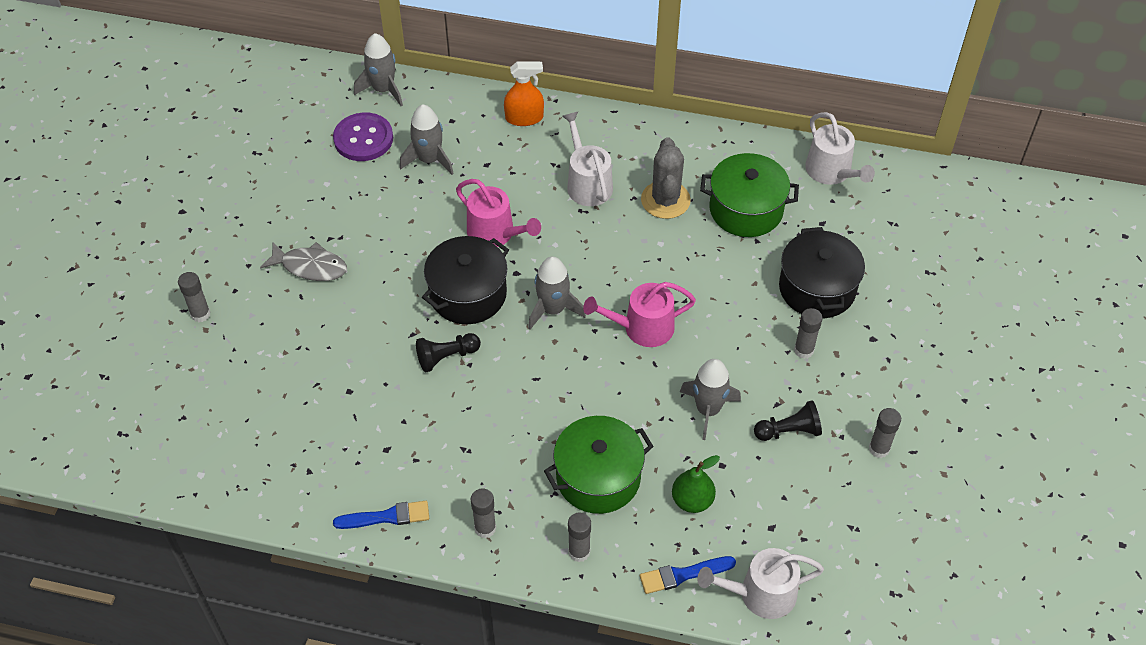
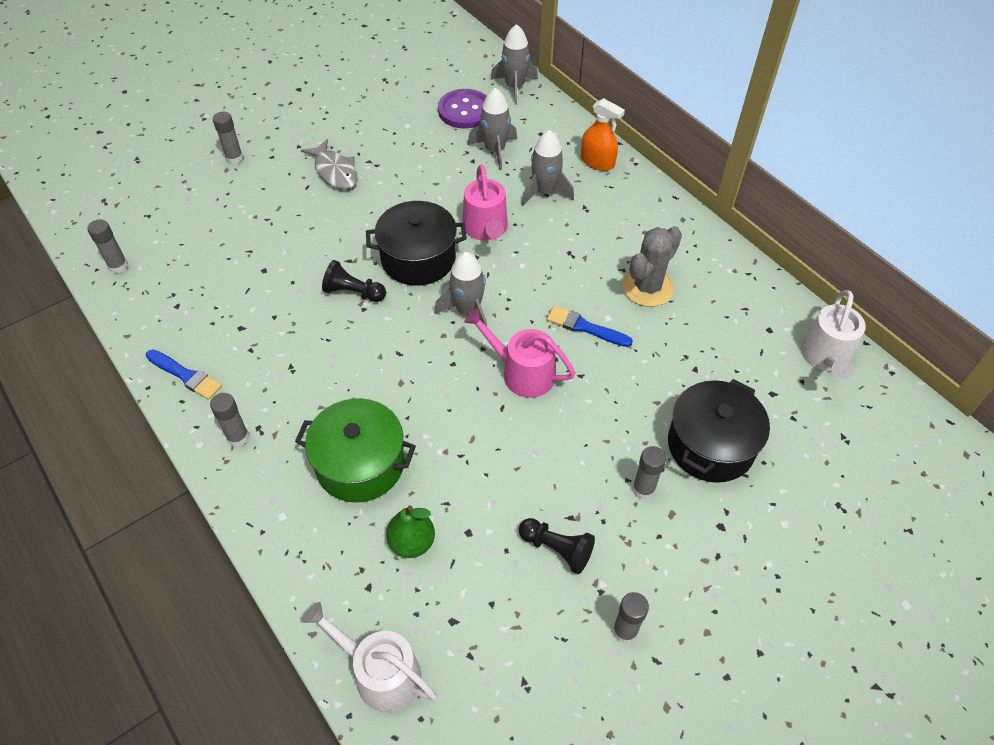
camera: 40 degrees right, 0 degrees up
white watering can [562,112,613,206] -> none
grey glue stick [568,513,591,562] -> grey glue stick moved to [87,219,128,274]
blue brush [640,556,736,594] -> blue brush moved to [547,306,633,347]
grey rocket [680,359,741,440] -> grey rocket moved to [521,130,574,206]
green pot [700,153,799,237] -> none

